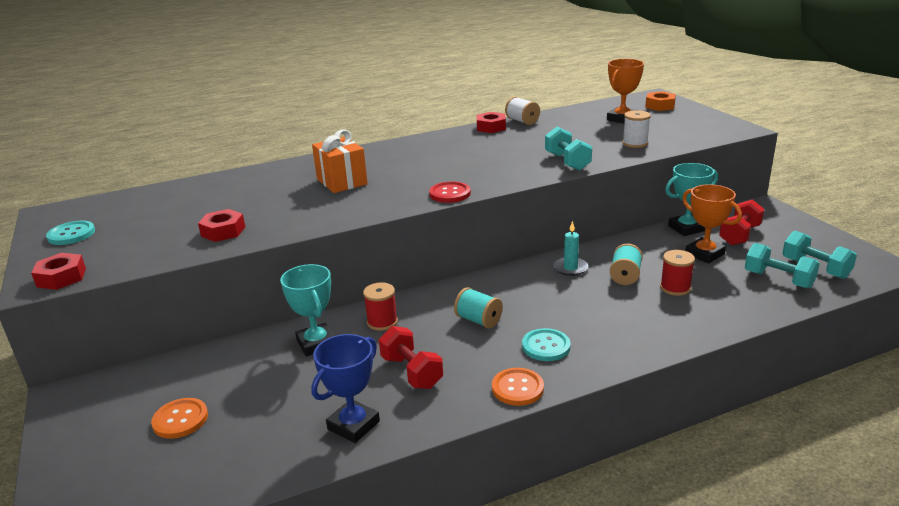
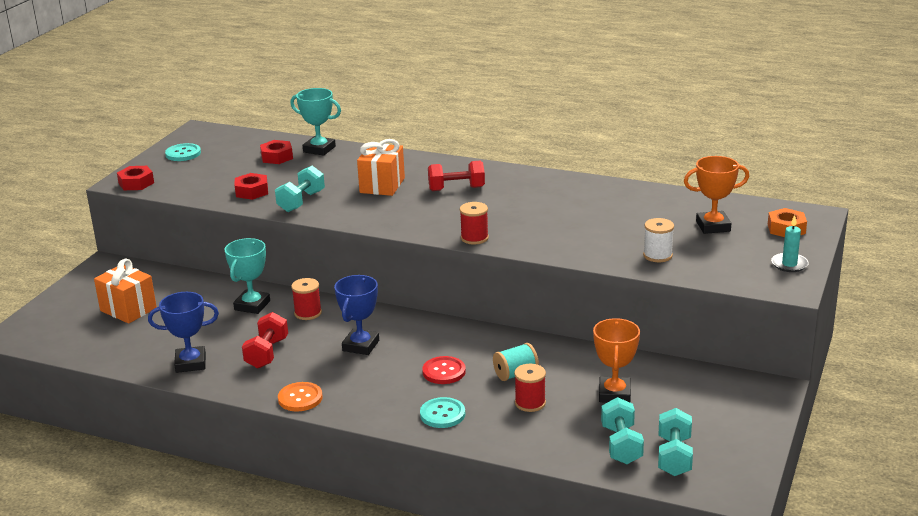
camera: 45 degrees right, 0 degrees up
orange button [151,398,208,439] -> orange gift [94,259,157,324]
red button [429,182,471,203] -> red button moved to [422,356,466,384]
turquoise spool [454,287,503,328] -> blue trophy [334,275,379,355]
red nut [477,112,506,133] -> red nut moved to [260,140,293,164]
white spool [505,97,540,125] -> none
turquoise button [522,328,571,361] -> turquoise button moved to [420,397,465,428]
turquoise dumbbell [545,127,592,171] -> turquoise dumbbell moved to [275,166,325,212]
turquoise candle [554,221,588,276] -> turquoise candle moved to [771,215,809,272]
turquoise trophy [665,163,718,236] -> turquoise trophy moved to [290,88,341,156]
red dumbbell [719,200,764,246] -> red dumbbell moved to [428,161,485,191]
none -> red spool [460,202,489,245]

